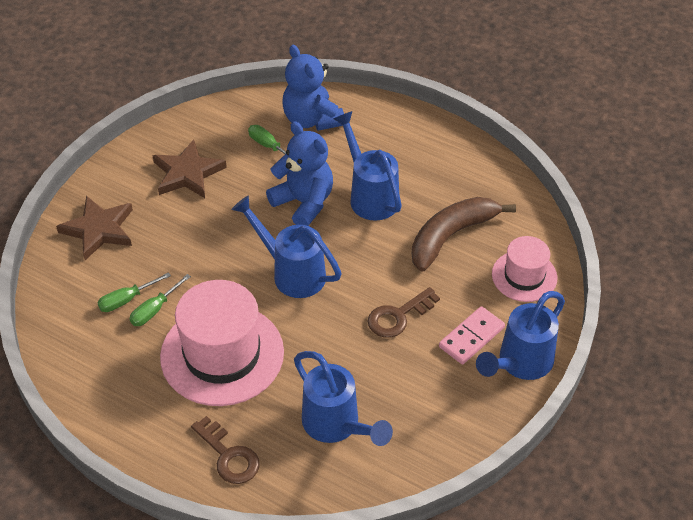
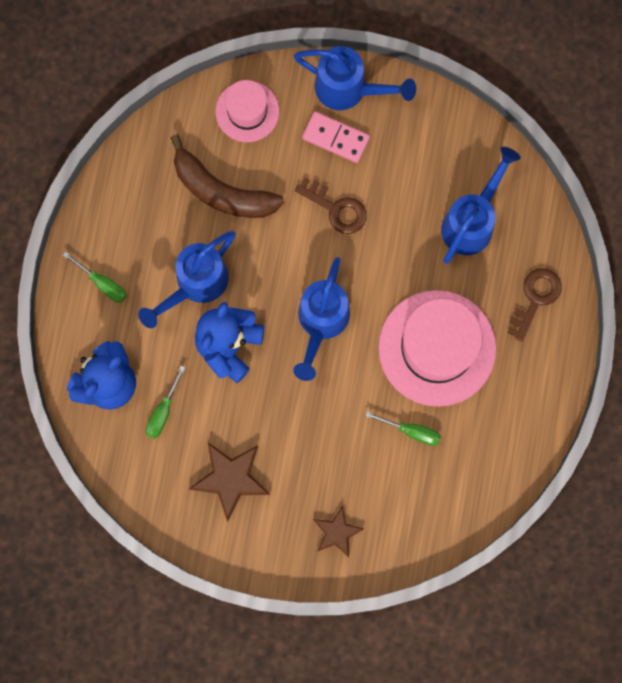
camera: 110 degrees left, 30 degrees up
brown star [56,196,133,260] -> brown star [313,506,364,557], size x0.64
green screwdriver [98,272,171,312] -> green screwdriver moved to [63,252,127,303]

